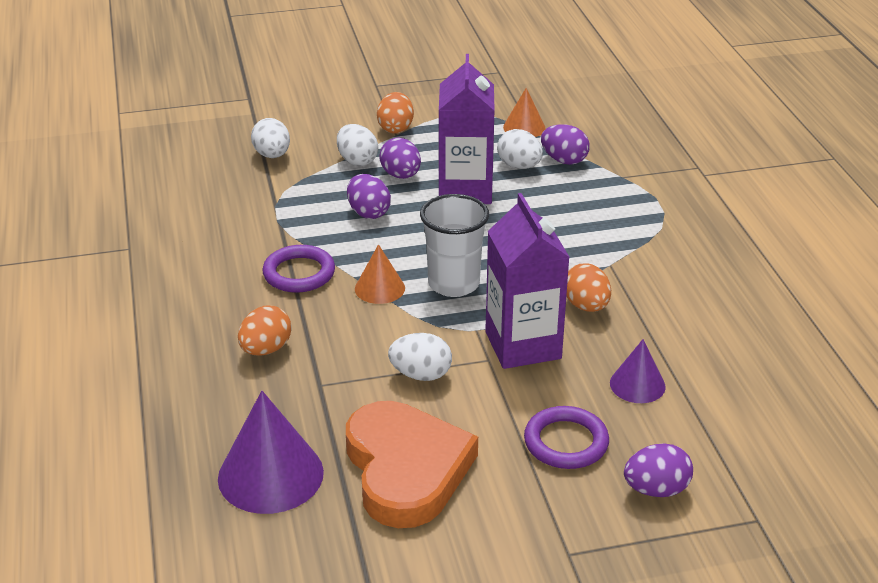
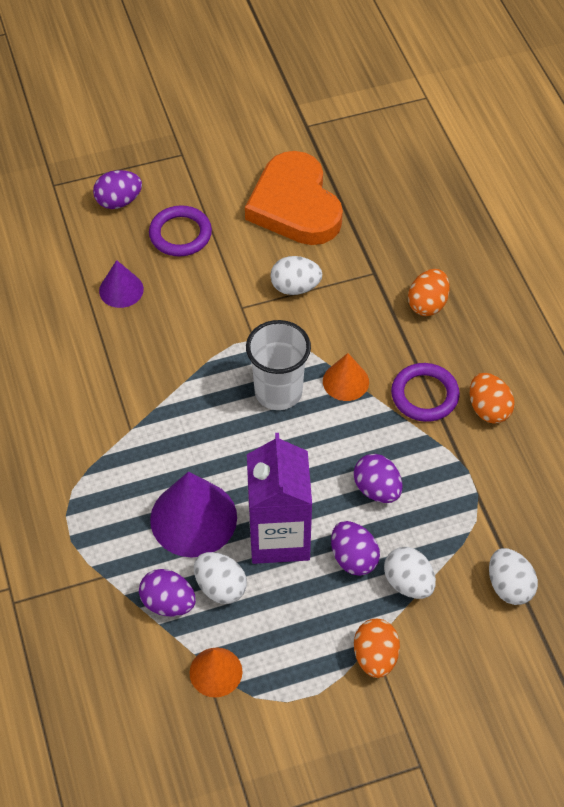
camera: 175 degrees right, 20 degrees up
purple cone [218,391,324,514] -> purple cone moved to [150,471,237,557]
purple carton [485,193,570,369] -> none
orange egg [566,263,611,312] -> orange egg moved to [470,373,514,424]

